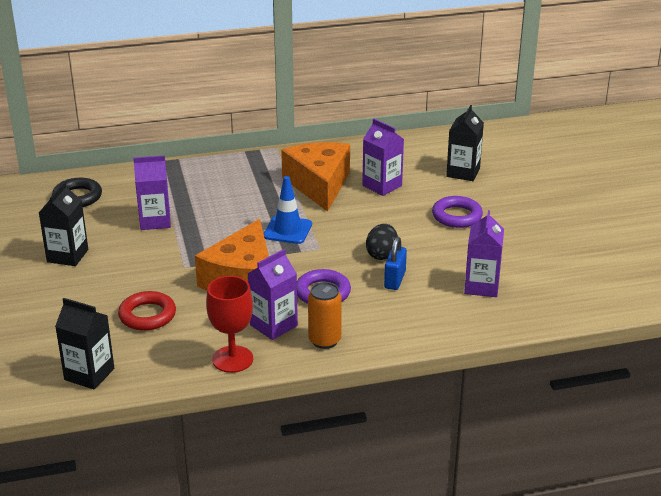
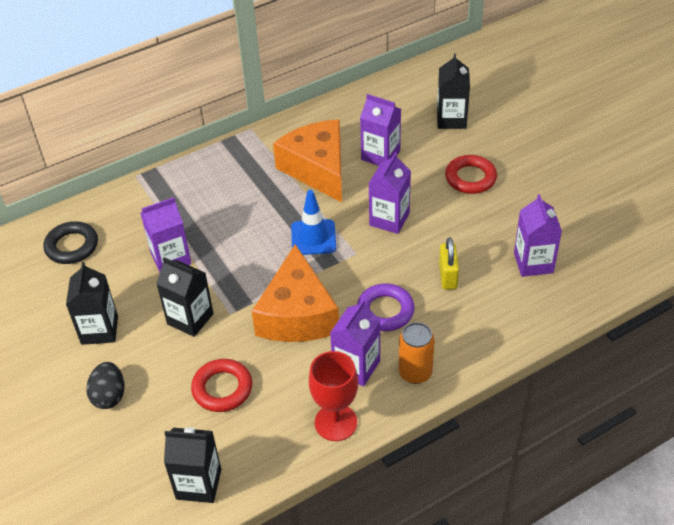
camera: 15 degrees left, 15 degrees up
black egg [366,224,398,260] -> black egg moved to [86,362,125,409]
blue padlock [384,237,407,290] -> yellow padlock [439,238,459,290]
purple ring [432,196,483,228] -> red ring [445,155,497,194]
none -> black carton [156,257,214,337]
none -> purple carton [369,152,411,234]

